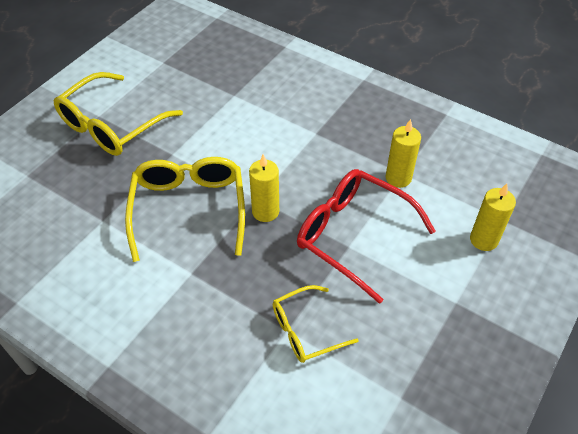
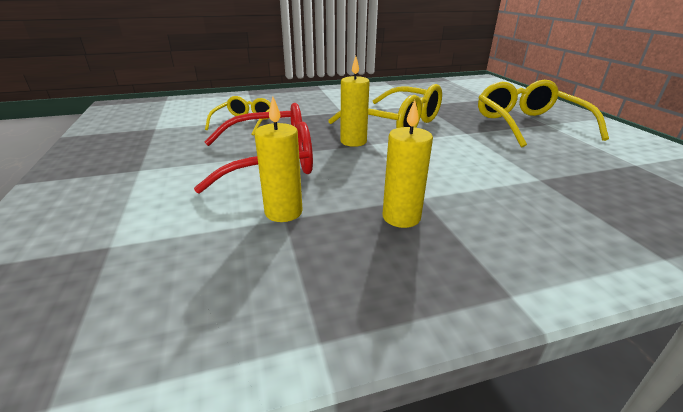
camera: 130 degrees right, 20 degrees down
yellow candle [470,184,516,251] -> yellow candle moved to [383,100,433,228]

